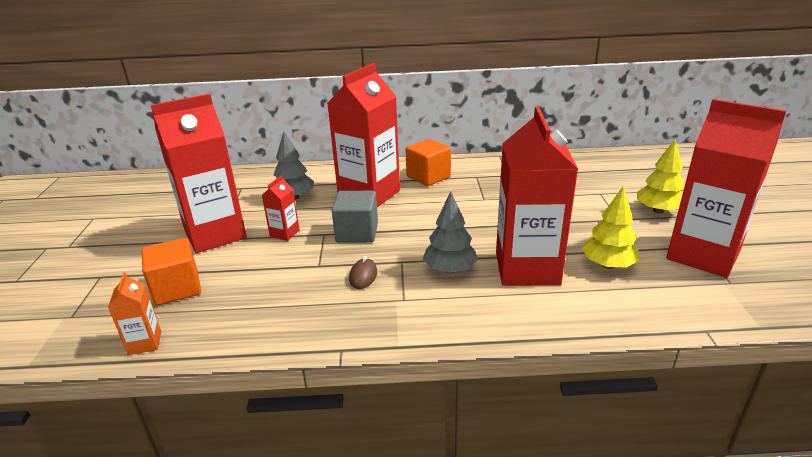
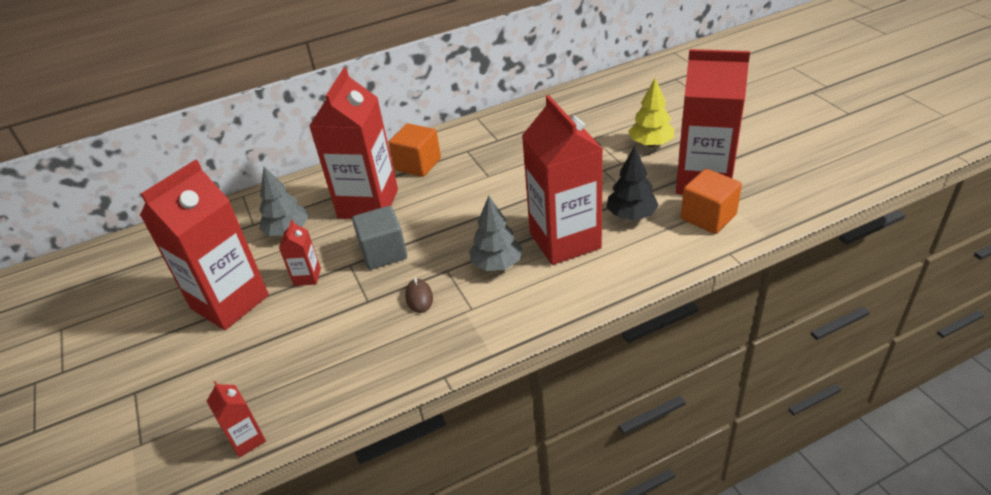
camera: 20 degrees left, 10 degrees up
orange carton [108,272,161,355] -> red carton [207,381,266,458]
orange cube [142,238,201,306] -> orange cube moved to [681,169,742,234]
yellow tree [582,186,639,269] -> black tree [607,146,659,220]

